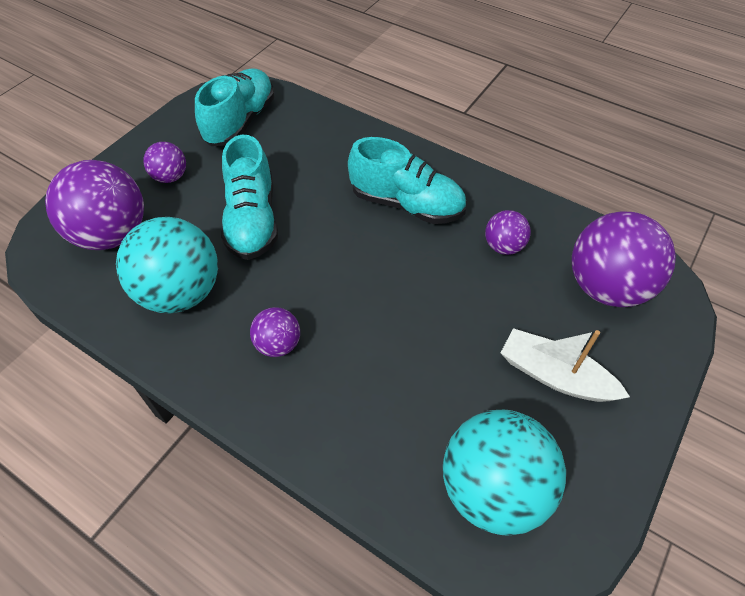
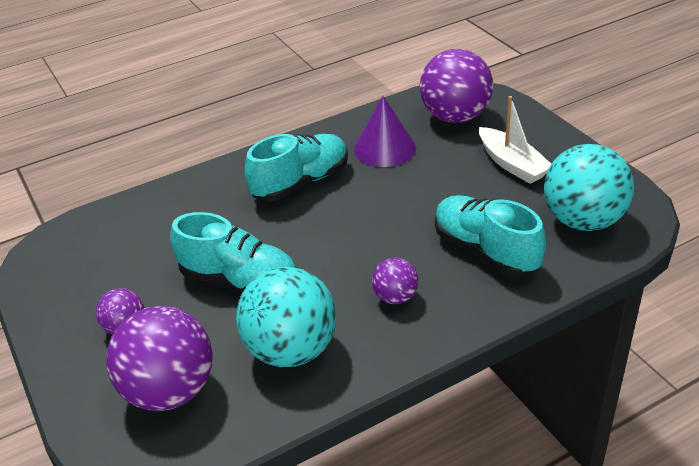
camera: 60 degrees left, 15 degrees down
turquoise shoe [195,68,274,146] -> turquoise shoe moved to [435,195,546,277]
purple ball [485,210,531,255] -> purple cone [354,96,416,167]
white boat [501,328,630,402] -> white boat turned 90 degrees counterclockwise [479,96,551,184]

